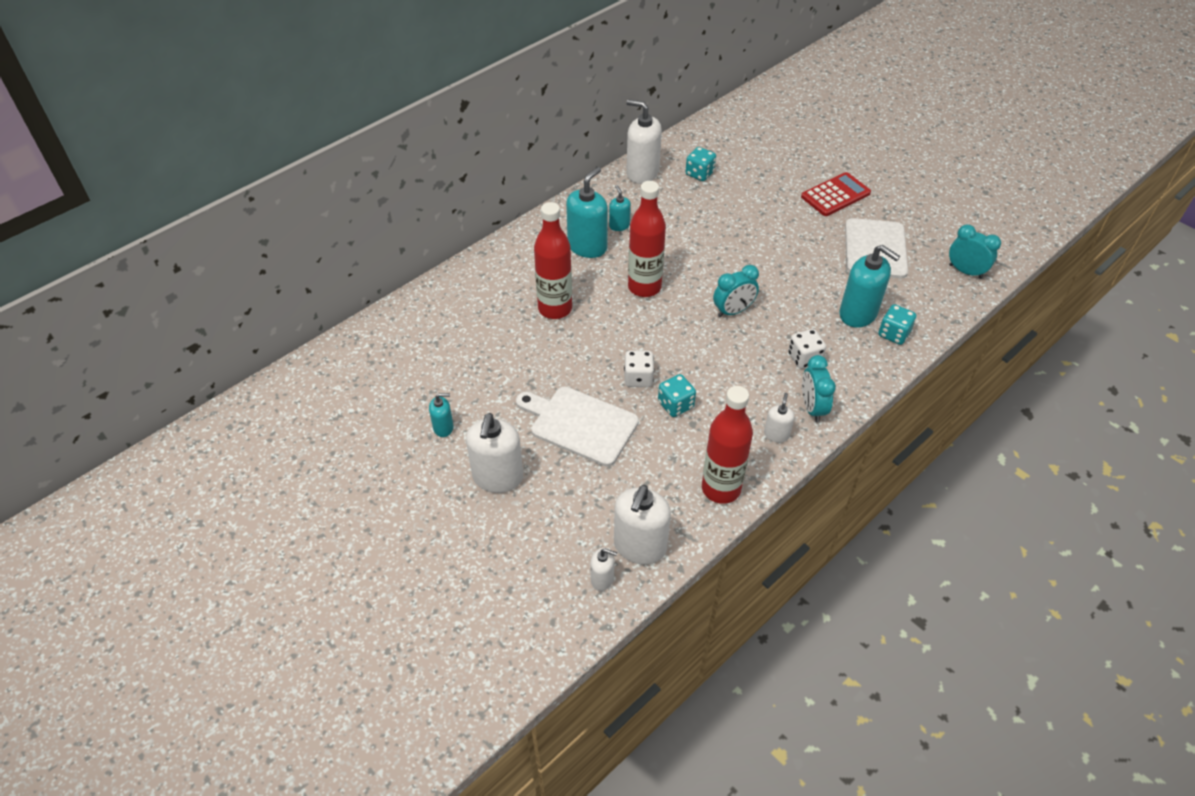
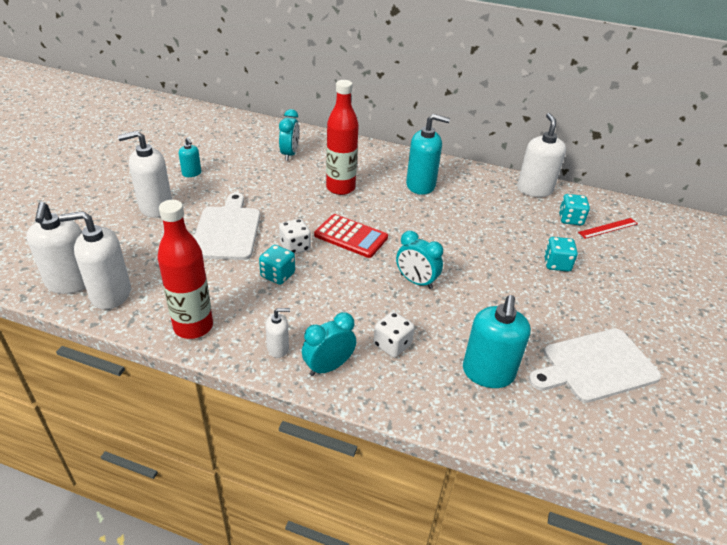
camera: 60 degrees right, 10 degrees down
white soap dispenser [590,548,617,591] -> white soap dispenser [26,202,86,294], size x1.93
turquoise soap dispenser [609,185,631,231] -> none
red bottle [628,181,666,297] -> none
red calculator [801,172,871,216] -> red calculator moved to [314,214,388,258]
turquoise dice [878,304,916,345] -> turquoise dice moved to [544,237,578,271]
turquoise clock [949,225,1001,279] -> turquoise clock moved to [279,109,299,161]
none -> red ruler [578,218,638,239]

